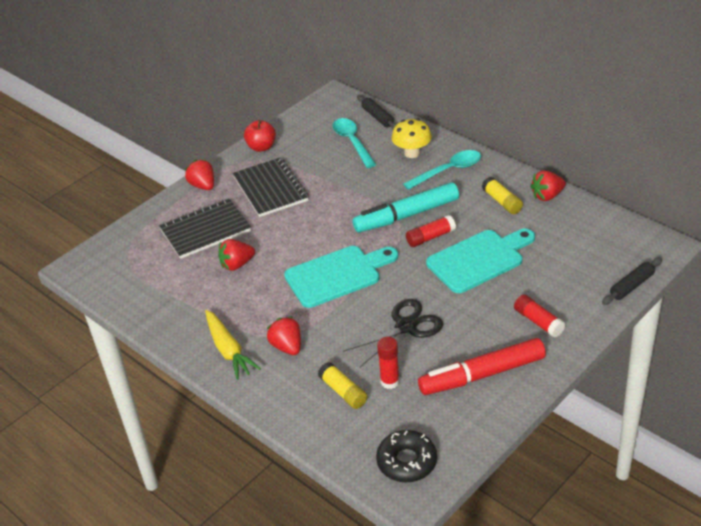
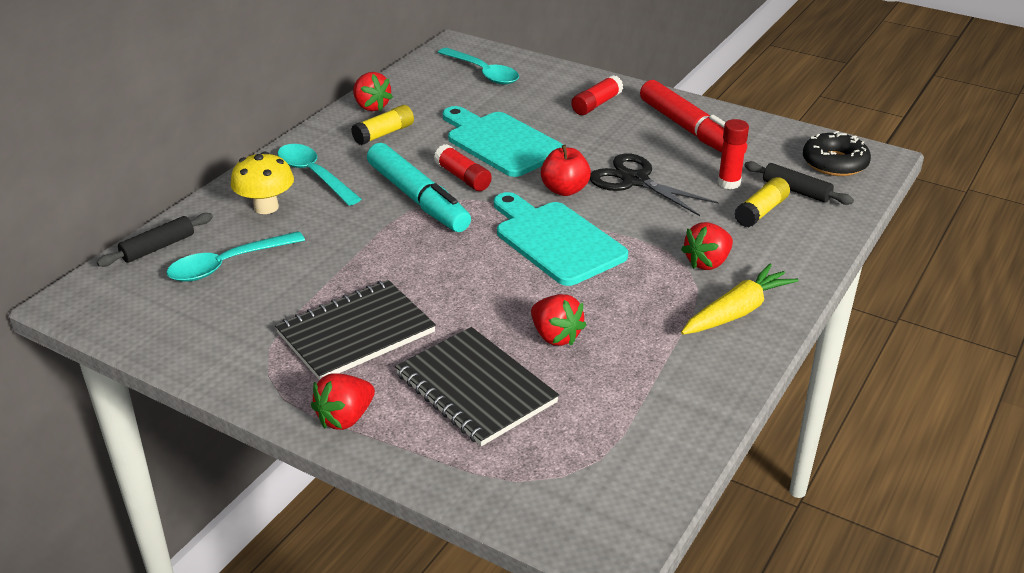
camera: 105 degrees left, 5 degrees down
red apple [244,120,276,152] -> red apple moved to [541,145,591,196]
black rolling pin [602,257,662,305] -> black rolling pin moved to [744,161,854,205]
none -> turquoise spoon [438,48,519,85]

